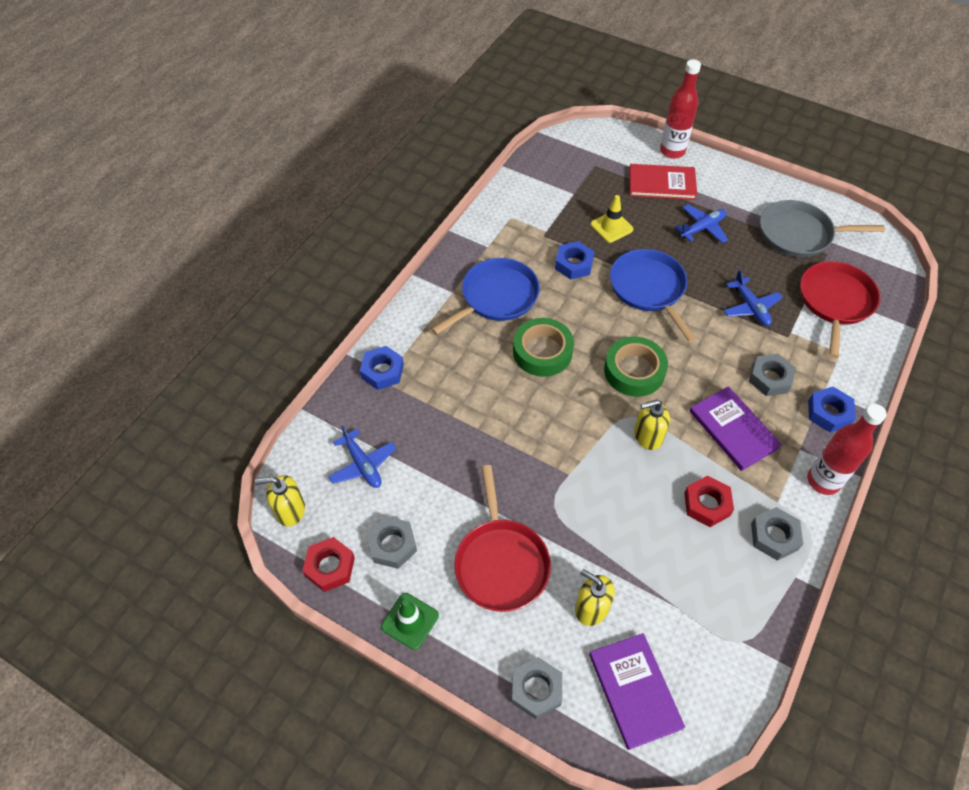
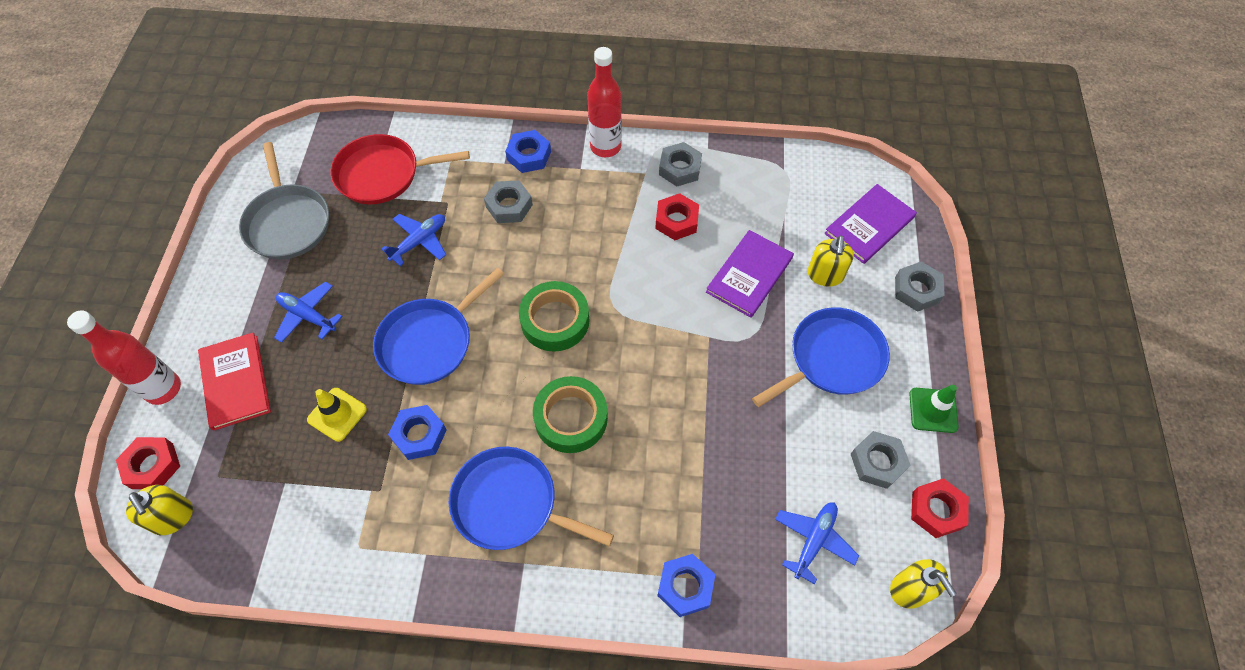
camera: 115 degrees left, 5 degrees up
red pan [454,465,551,612] -> blue pan [752,307,890,407]
yellow soap dispenser [634,399,670,450] -> yellow soap dispenser moved to [126,485,193,535]
purple book [690,386,782,471] -> purple book moved to [706,230,794,318]
none -> red nut [116,437,180,489]

